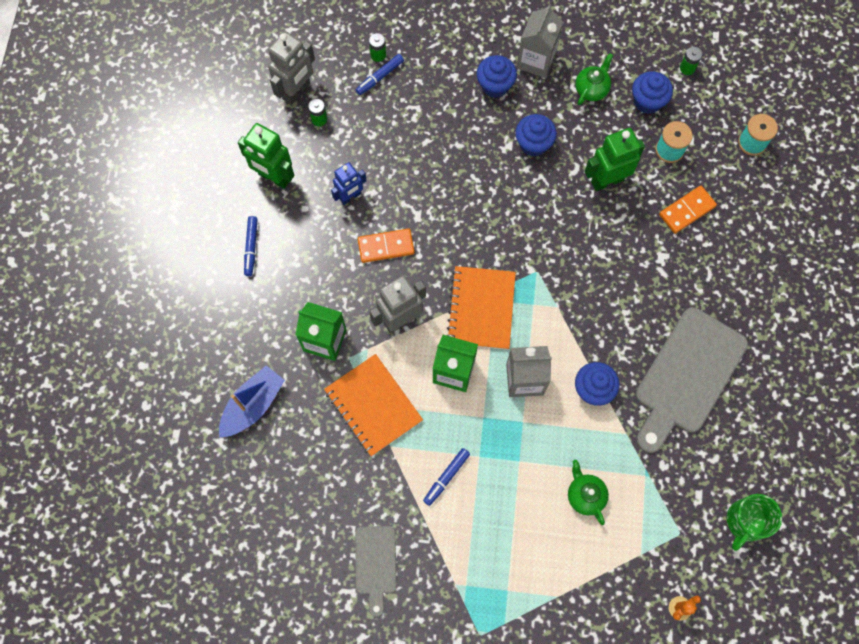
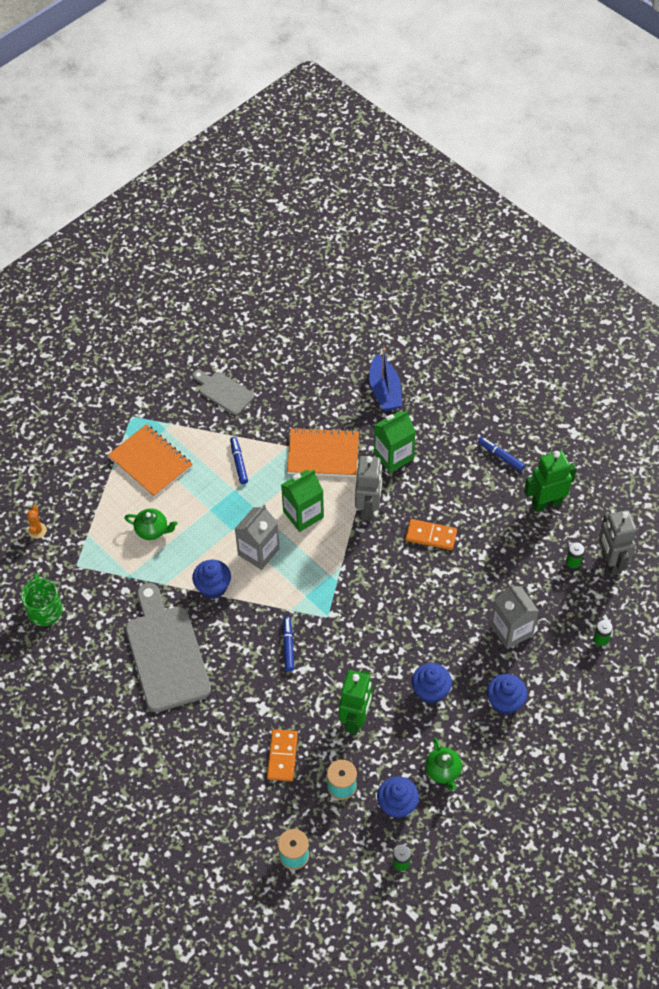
camera: 130 degrees right, 15 degrees down
blue robot [331,162,367,205] -> none
blue marker [356,54,404,95] -> blue marker moved to [283,617,294,671]
orange domino [358,228,415,263] -> orange domino turned 75 degrees clockwise [405,519,457,550]
orange notebook [447,266,516,350] -> orange notebook moved to [108,424,193,498]
grey carton [516,4,563,78] -> grey carton moved to [491,584,538,649]

